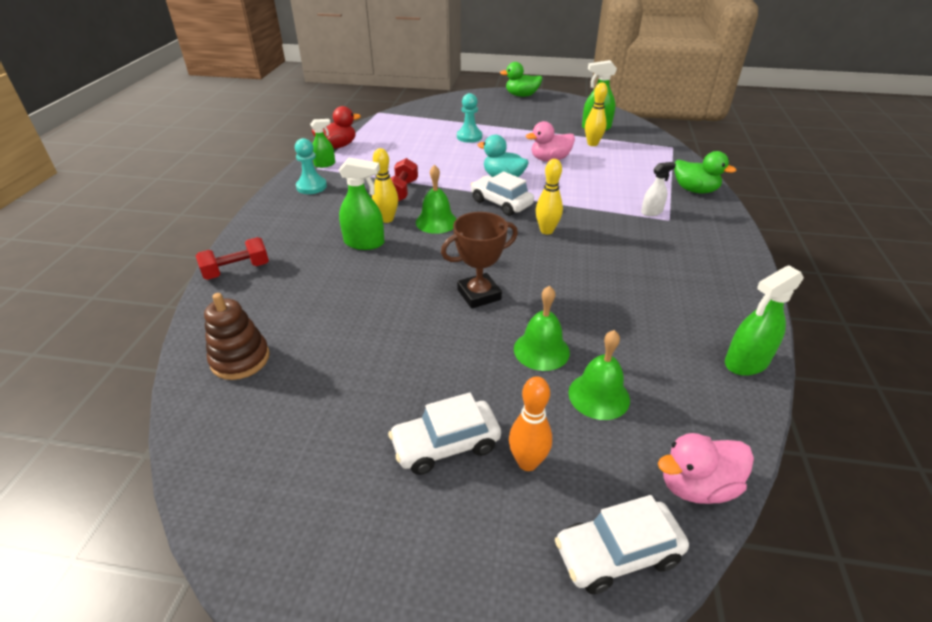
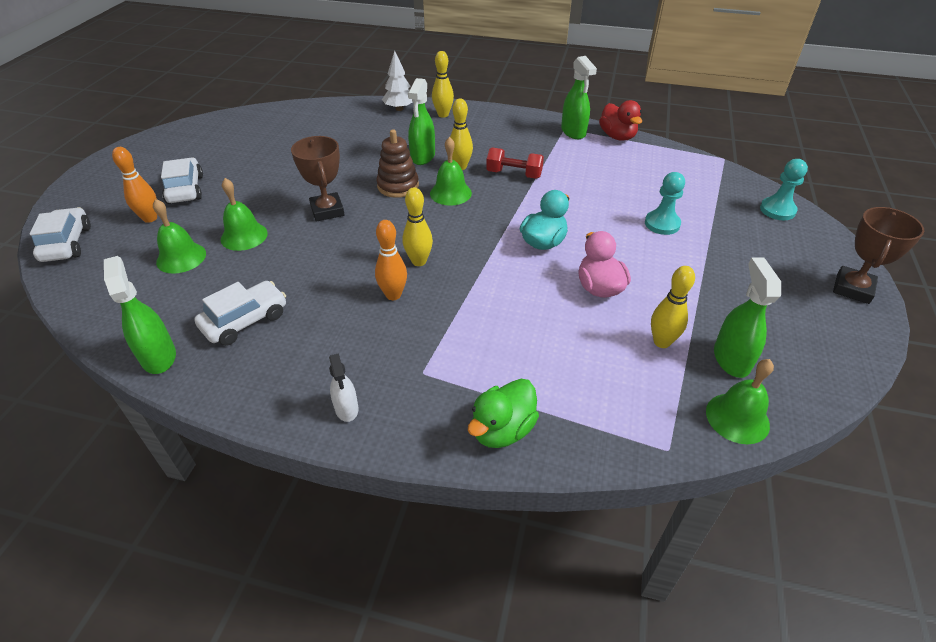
camera: 95 degrees right, 5 degrees up
red dumbbell [195,237,269,280] -> white tree [382,51,412,111]
brown stacking toy [204,293,270,380] -> brown stacking toy moved to [377,129,419,198]
turquoise pawn [295,138,327,194] -> turquoise pawn moved to [760,159,808,220]
green spray bottle [310,119,335,168] -> green spray bottle [561,56,597,139], size x1.58
white car [471,171,534,216] -> white car moved to [194,281,286,346]
green duck [500,62,542,97] -> brown trophy [833,207,924,304]
white spray bottle [641,162,676,216] -> white spray bottle moved to [329,353,358,422]
pink duck [658,433,754,504] -> none
none -> orange bowling pin [375,220,407,300]
none -> yellow bowling pin [432,51,454,118]
none -> green bell [706,359,774,444]

